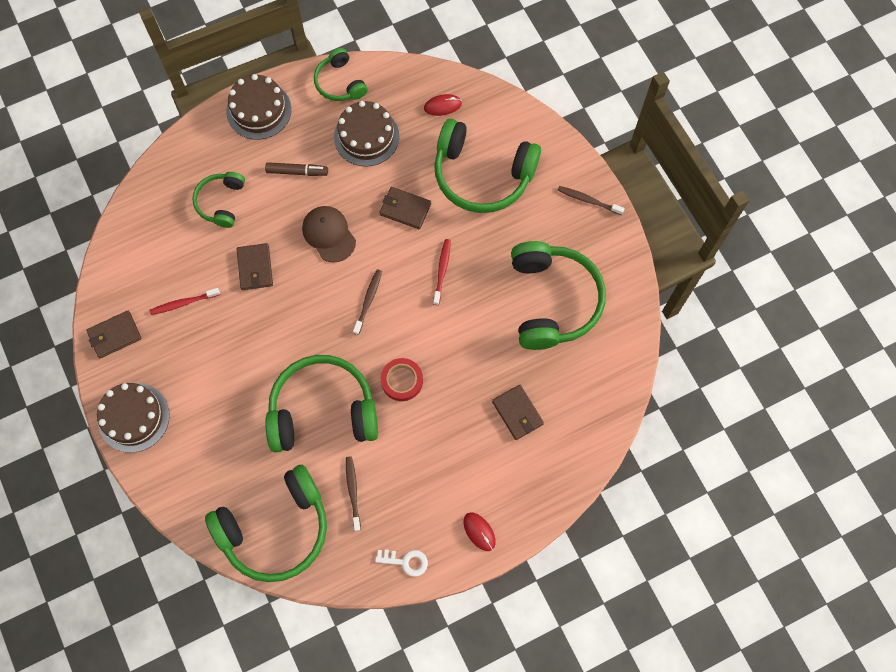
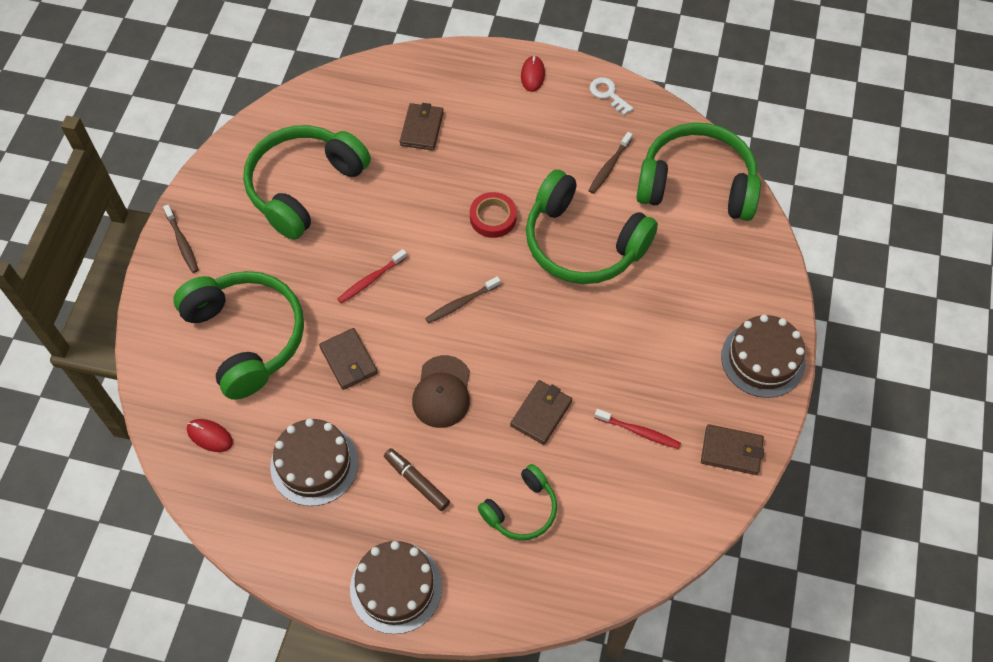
camera: 140 degrees left, 10 degrees down
green headphones [314,48,368,101] -> none

